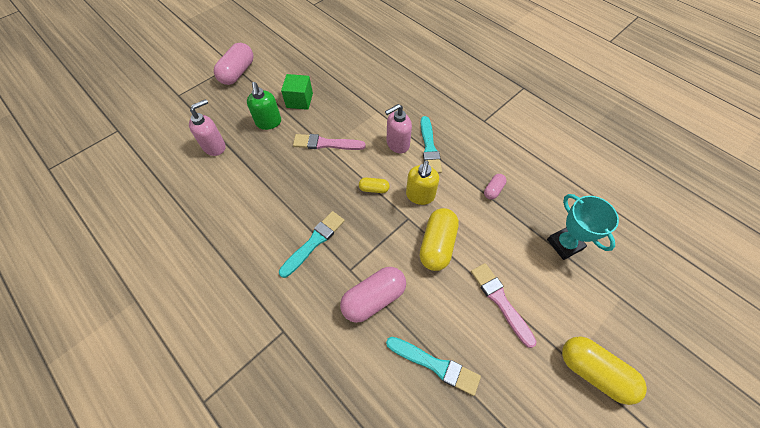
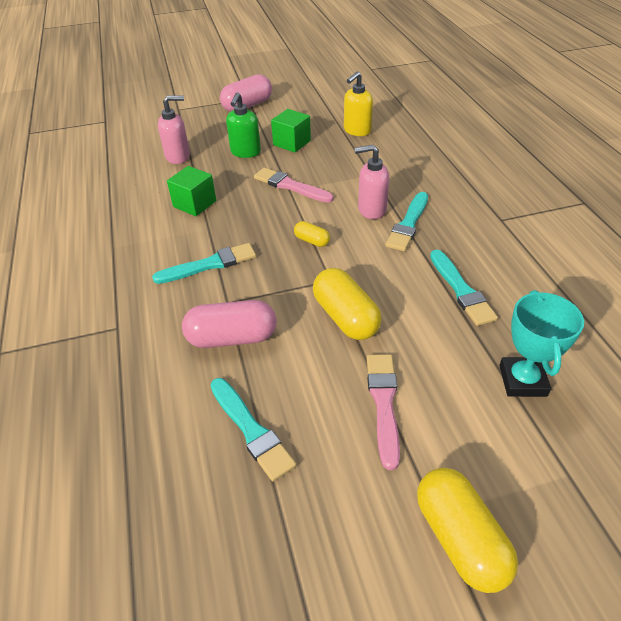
camera: 30 degrees right, 15 degrees down
yellow soap dispenser [406,160,439,205] -> yellow soap dispenser moved to [344,71,373,136]
yellow capsule [420,208,459,271] -> yellow capsule turned 75 degrees counterclockwise [313,268,382,340]
pink capsule [484,174,506,199] -> turquoise brush [430,250,498,326]
none -> green cube [167,166,216,216]

